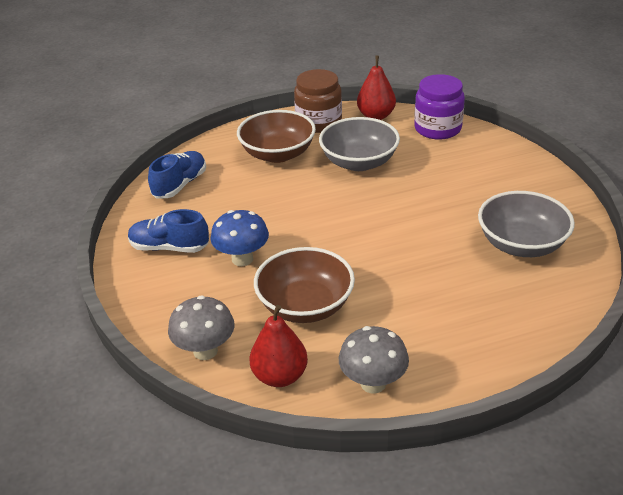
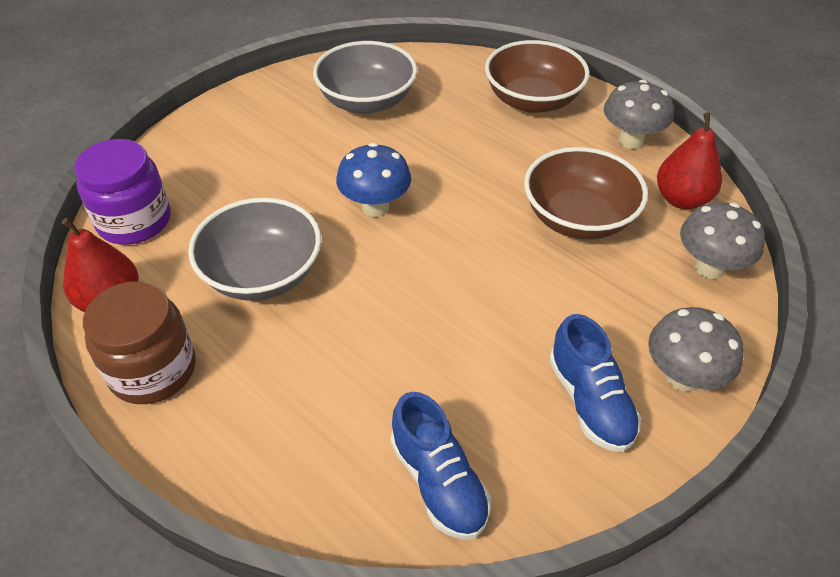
camera: 120 degrees left, 10 degrees up
blue shoe [148,151,206,198] -> blue shoe turned 120 degrees counterclockwise [391,392,491,540]
blue mushroom [211,210,269,266] -> blue mushroom moved to [336,143,411,217]
brown bowl [237,110,316,163] -> brown bowl moved to [485,40,590,113]
none -> grey mushroom [648,307,744,392]

